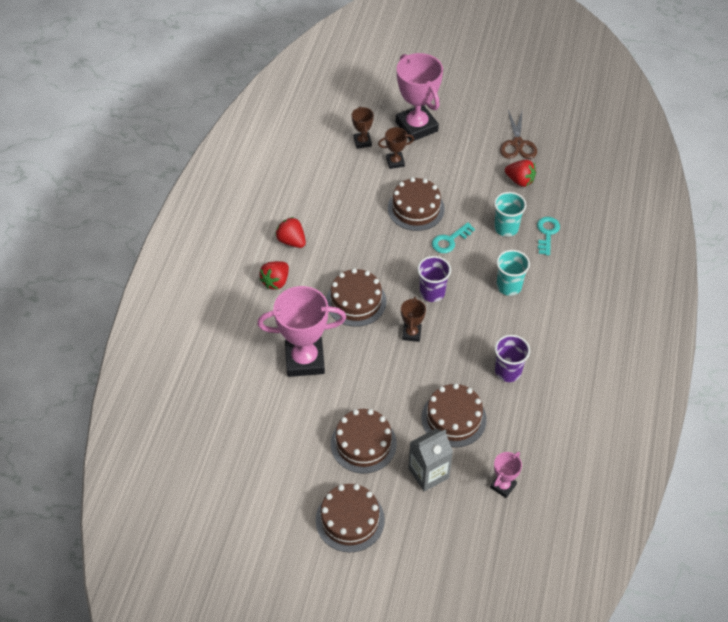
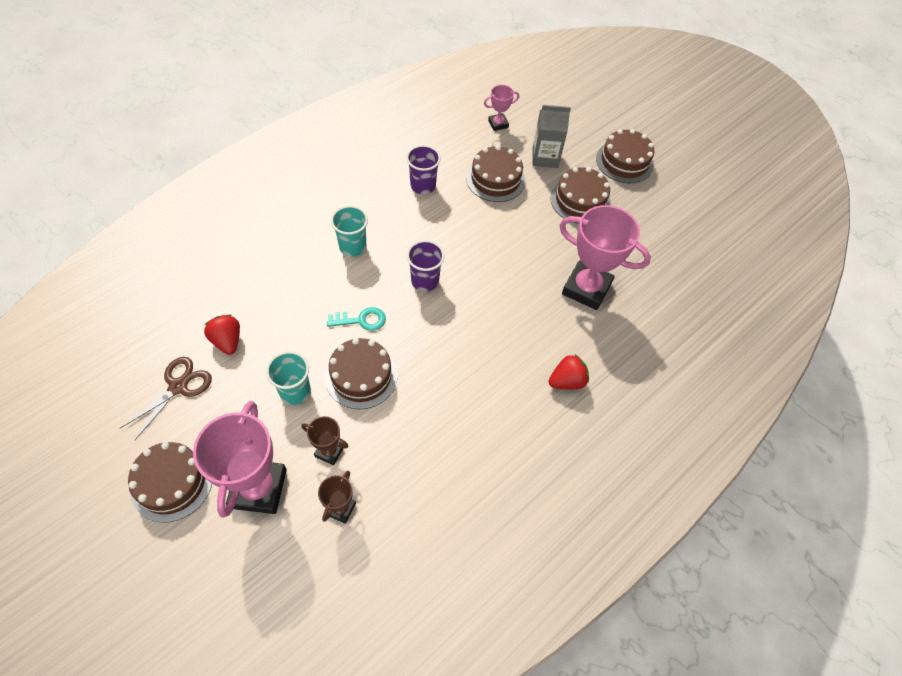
camera: 150 degrees left, 5 degrees up
red strawberry [275,217,306,248] -> none
brown cake [326,268,387,327] -> brown cake moved to [128,442,212,523]
brown trophy [401,297,426,342] -> none
turquoise cup [494,192,527,237] -> turquoise cup moved to [266,351,311,405]
turquoise key [537,217,560,256] -> none

